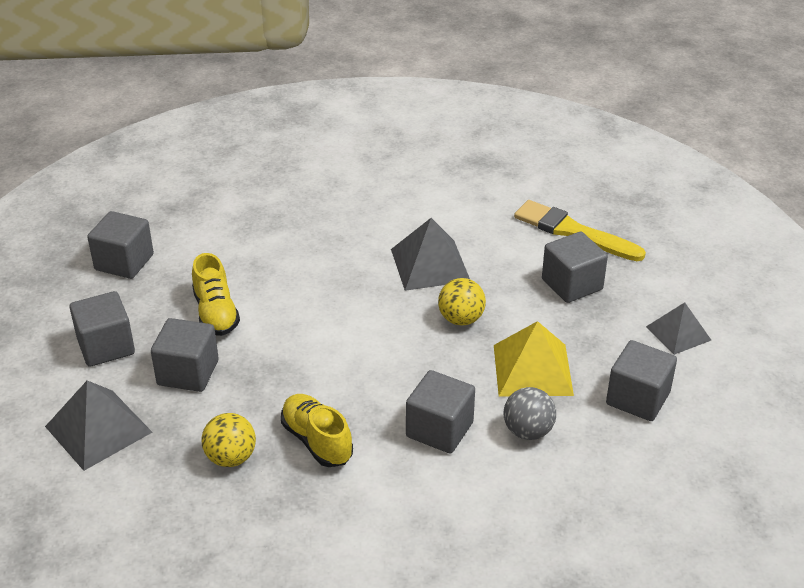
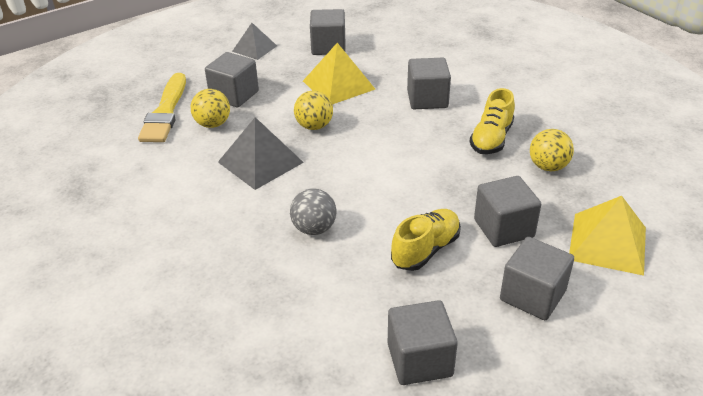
camera: 120 degrees left, 0 degrees up
grey pyramid [45,380,152,471] -> yellow pyramid [569,196,646,276]
grey ball [504,387,556,440] -> grey ball moved to [290,188,336,235]
none -> yellow ball [191,89,230,128]

